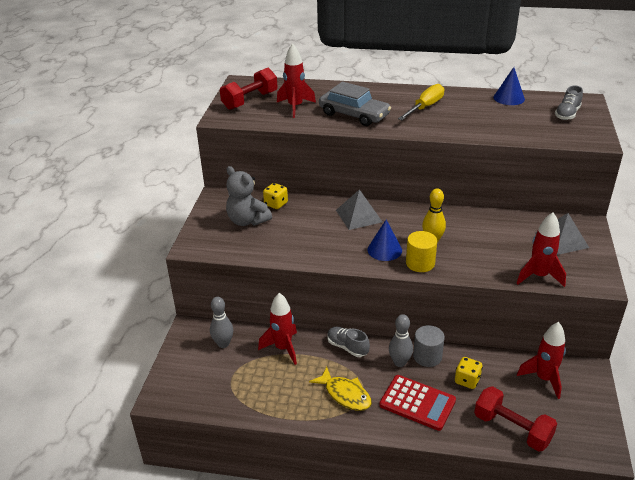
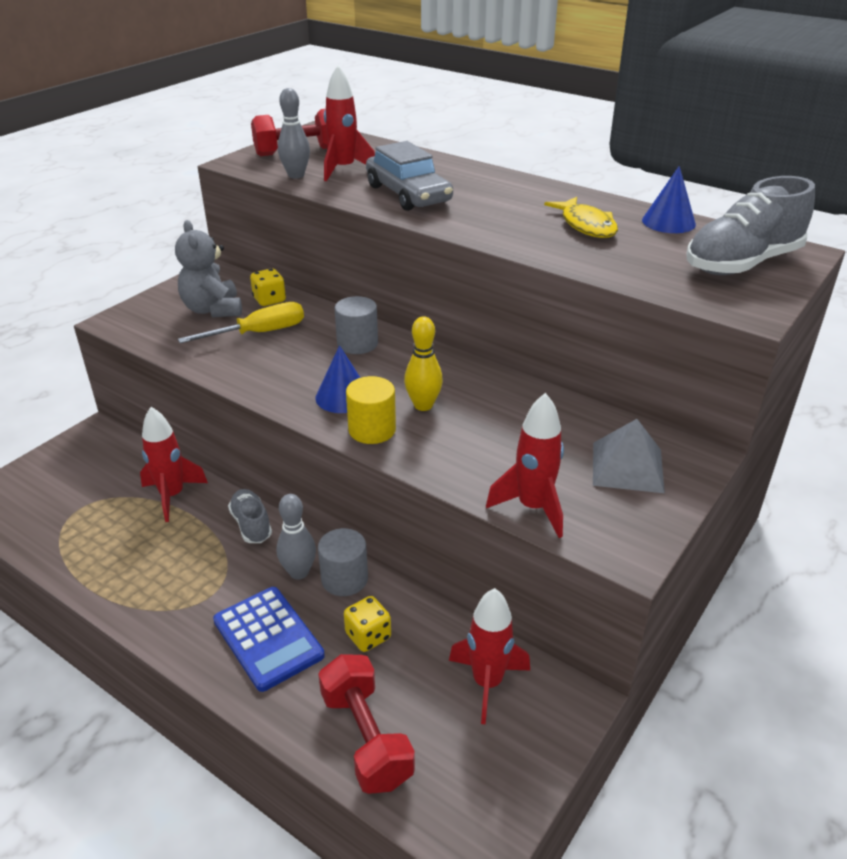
camera: 25 degrees right, 0 degrees up
grey bowling pin [210,297,233,348] -> grey bowling pin moved to [278,88,310,179]
yellow fish [309,367,372,411] -> yellow fish moved to [544,197,618,238]
grey pyramid [336,189,382,230] -> grey cylinder [335,296,378,354]
red calculator [379,375,456,431] -> blue calculator [213,587,325,692]
yellow screwdriver [398,84,444,120] -> yellow screwdriver moved to [178,302,304,343]
grey shoe [555,85,583,120] -> grey shoe [686,176,815,275], size x1.82

